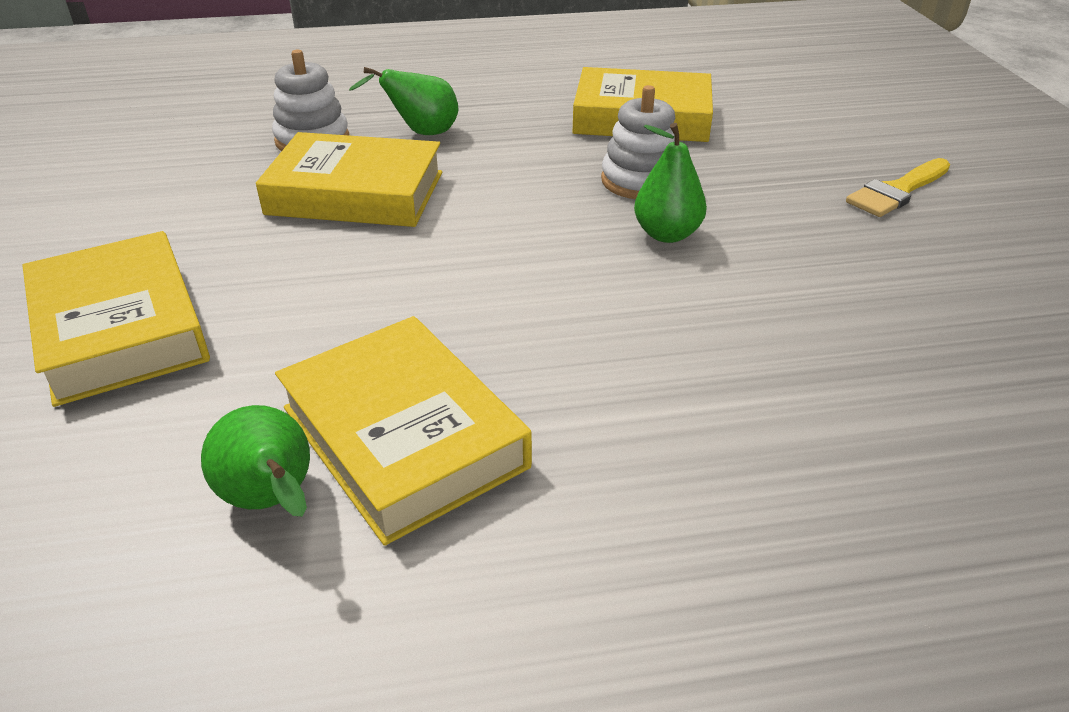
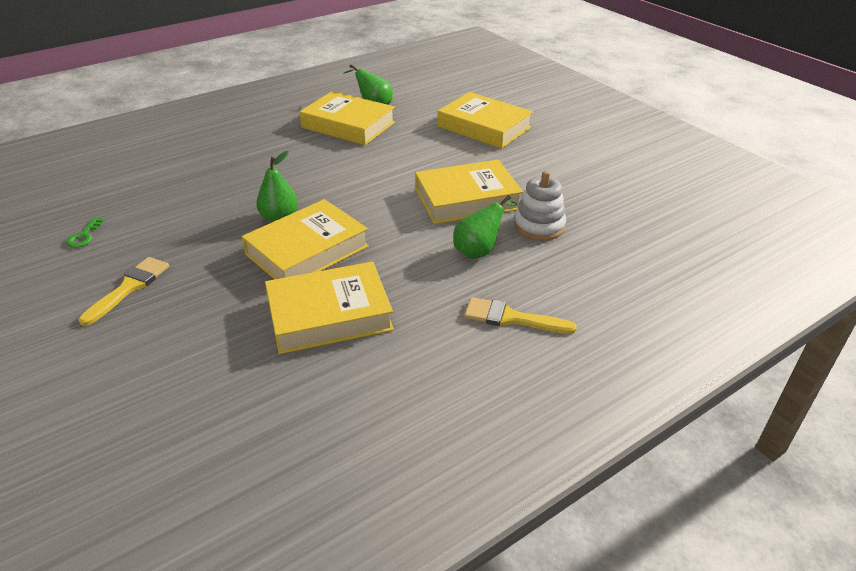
camera: 155 degrees right, 0 degrees up
white stacking toy [601,85,675,199] -> yellow book [242,199,369,279]
none -> green key [66,218,104,248]
none -> yellow brush [464,297,577,334]

